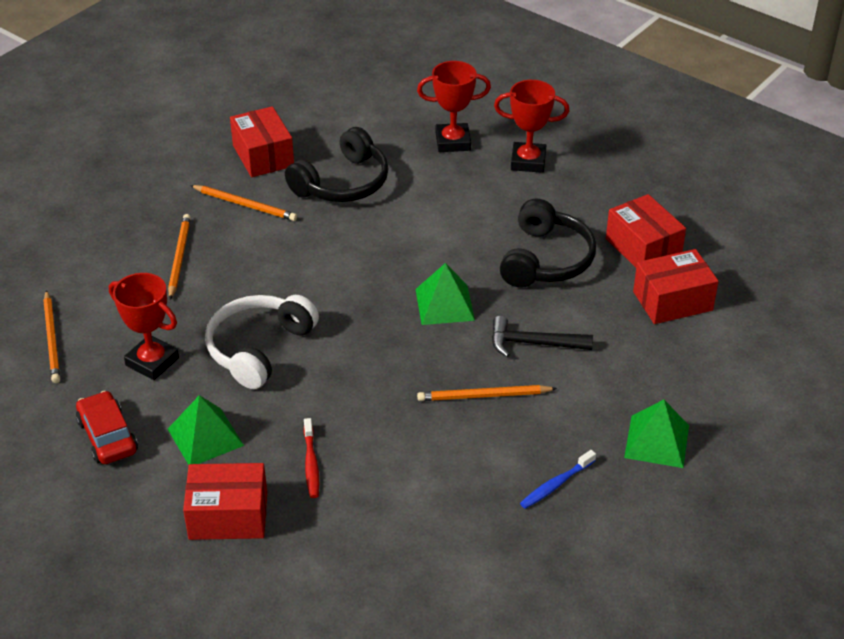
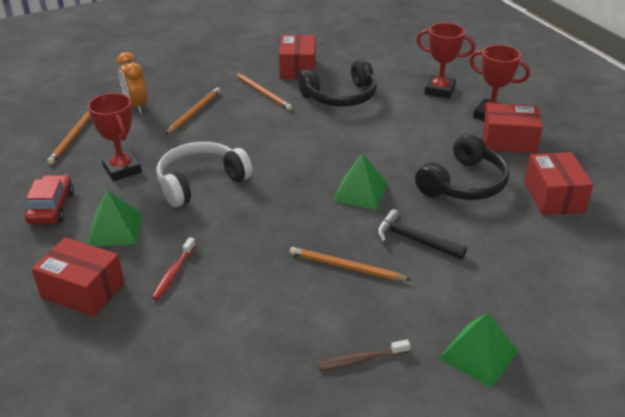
camera: 25 degrees right, 5 degrees down
blue toothbrush [520,450,596,509] -> brown toothbrush [317,339,410,371]
red box [633,249,719,324] -> red box moved to [483,103,543,154]
none -> orange clock [117,52,147,114]

